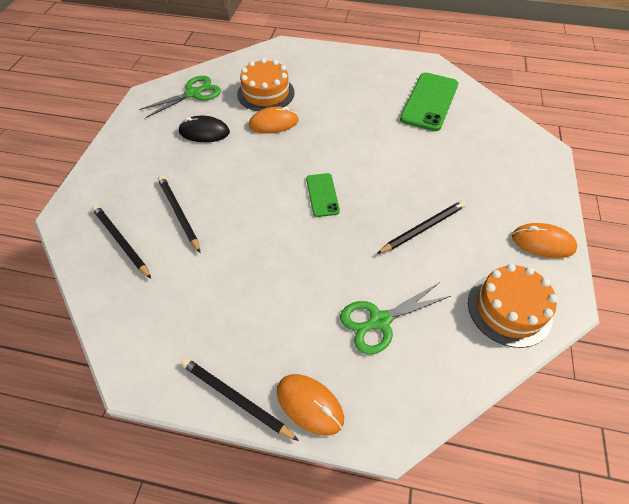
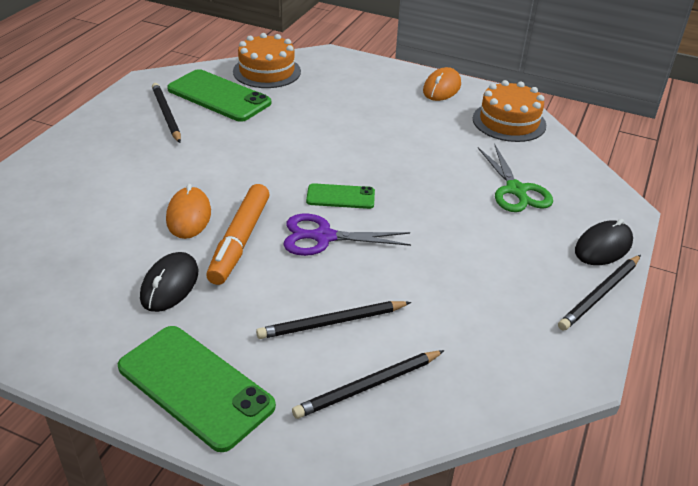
camera: 80 degrees left, 15 degrees down
green scissors [139,76,221,118] -> none
orange cake [237,58,294,111] -> orange cake moved to [233,33,301,88]
orange mouse [277,374,344,436] -> black mouse [575,219,633,265]
black pencil [377,201,466,254] -> black pencil moved to [152,83,181,143]
none -> green phone [118,326,276,452]
none -> orange marker [206,184,270,285]
none -> purple scissors [283,214,411,256]

